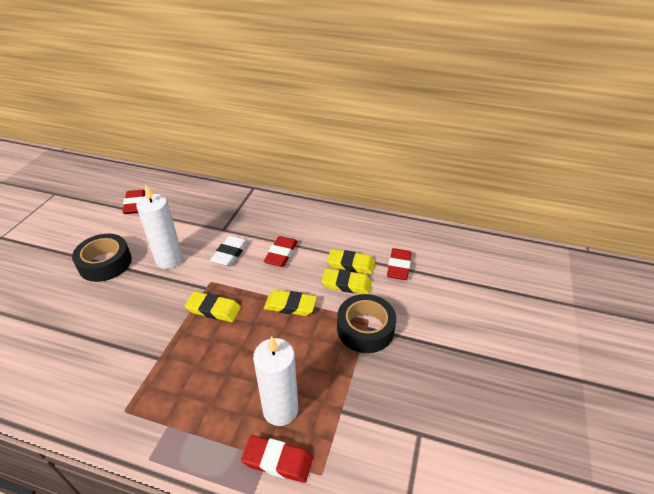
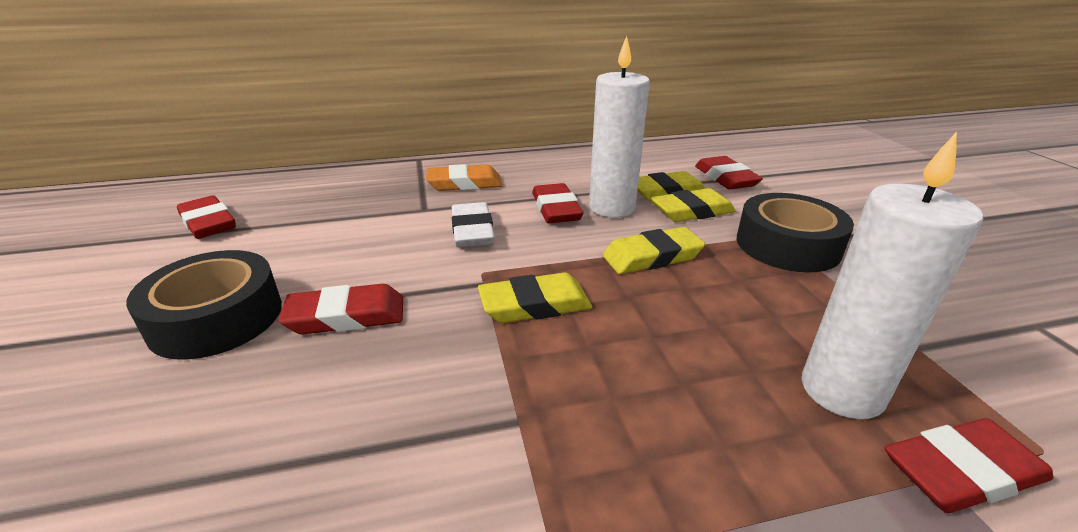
camera: 30 degrees left, 10 degrees down
white candle [136,185,183,269] -> white candle moved to [589,36,650,218]
none -> red eraser [278,284,403,335]
none -> orange eraser [426,164,502,191]

